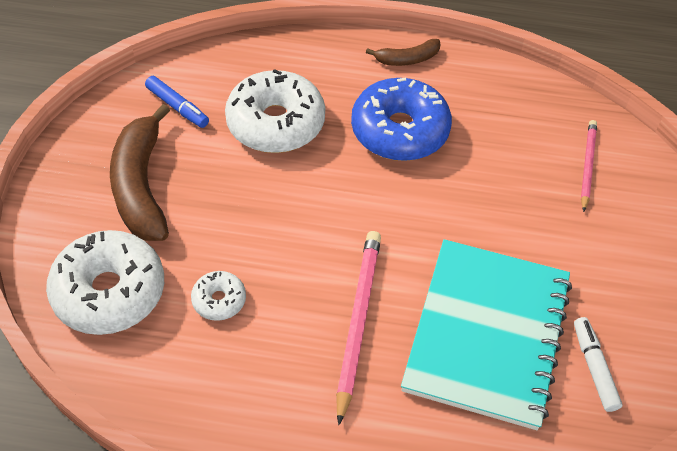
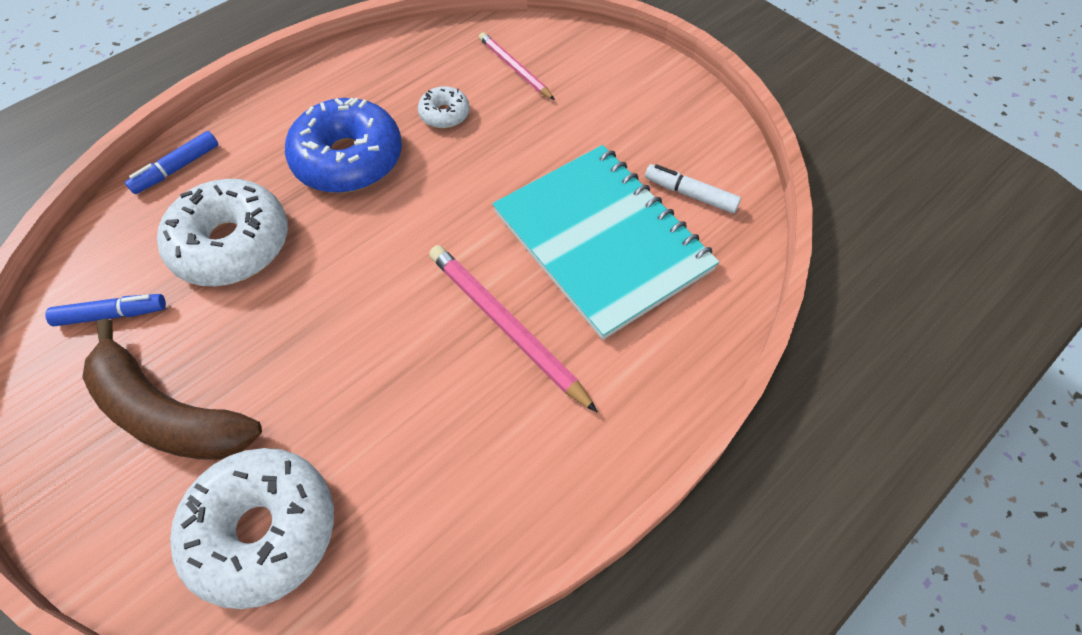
camera: 50 degrees left, 5 degrees up
white donut [191,271,246,321] -> white donut moved to [418,86,470,129]
brown banana [366,39,440,66] -> none
none -> blue marker [125,131,218,194]

